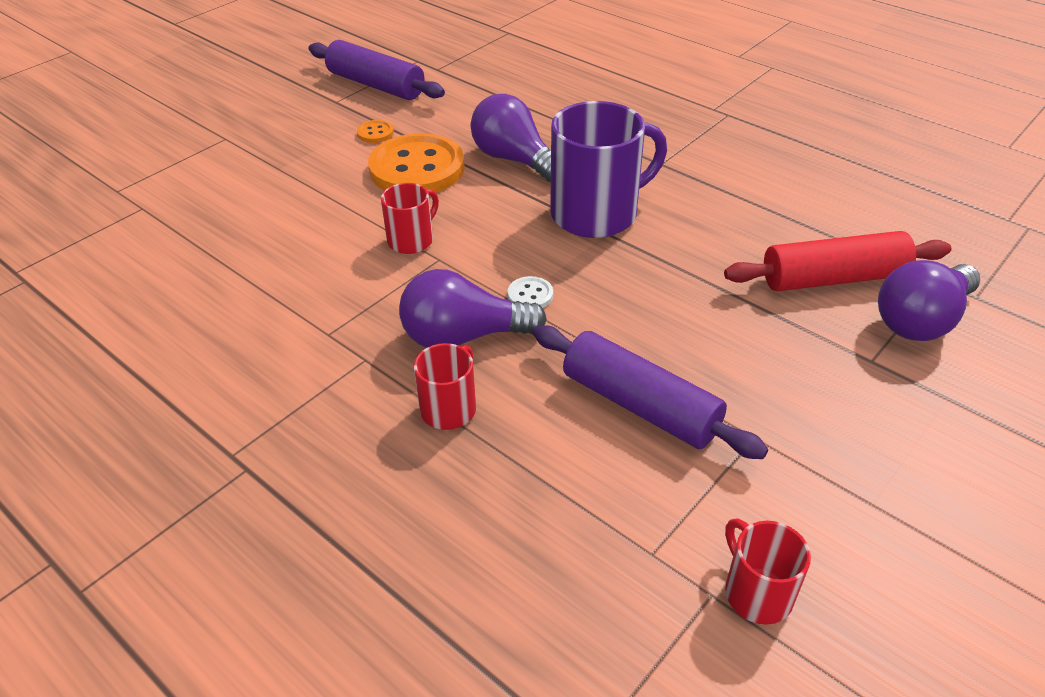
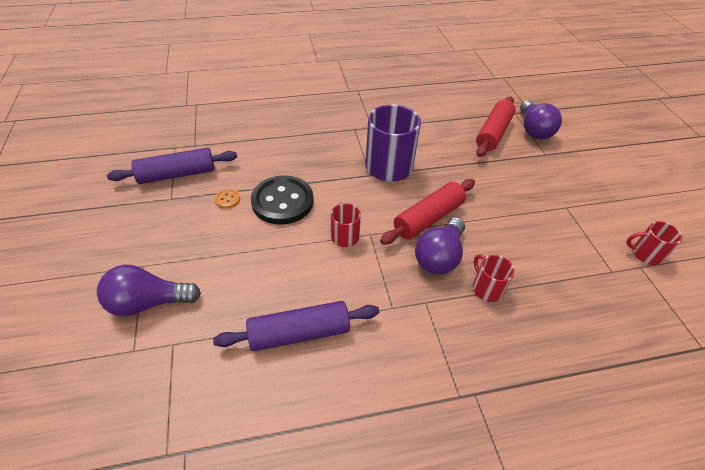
camera: 55 degrees left, 5 degrees up
orange button [368,133,465,193] -> black button [251,175,314,225]
purple light bulb [471,94,551,182] -> purple light bulb moved to [97,265,201,317]
white button [508,276,553,308] -> red rolling pin [380,179,475,245]
purple rolling pin [533,325,768,459] -> purple rolling pin moved to [213,301,379,351]

